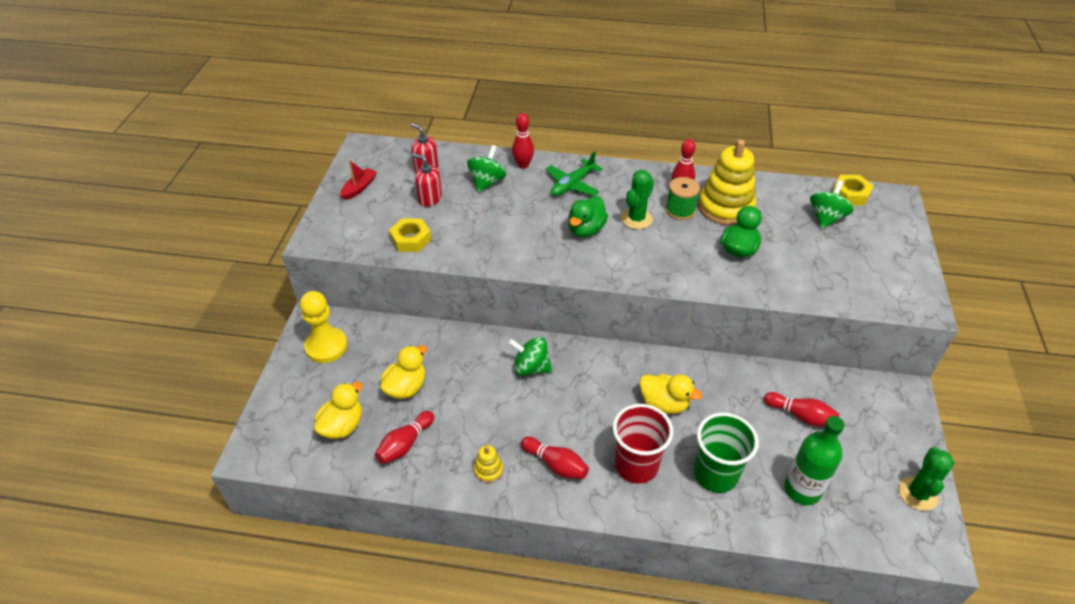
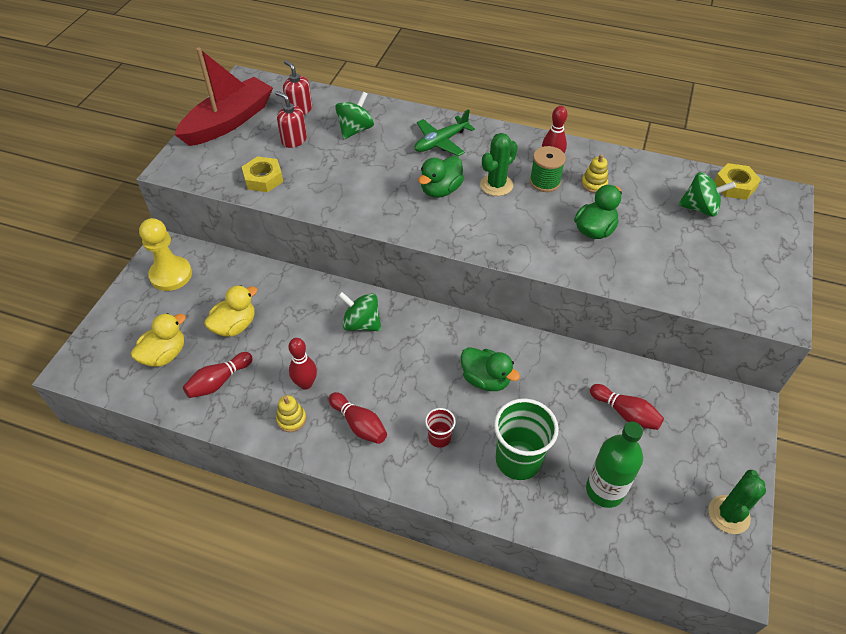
camera: 10 degrees right, 5 degrees up
red boat [340,160,377,200] -> red boat [175,48,273,146], size x2.28
red bowling pin [512,113,534,169] -> red bowling pin moved to [289,338,317,390]
red cup [613,404,673,484] -> red cup [425,408,456,448], size x0.50
yellow duck [639,374,702,414] -> green duck [461,347,520,391]
yellow stacking toy [698,139,756,225] -> yellow stacking toy [581,154,608,193], size x0.44
green spinning top [810,180,854,229] -> green spinning top turned 60 degrees clockwise [678,172,736,217]

